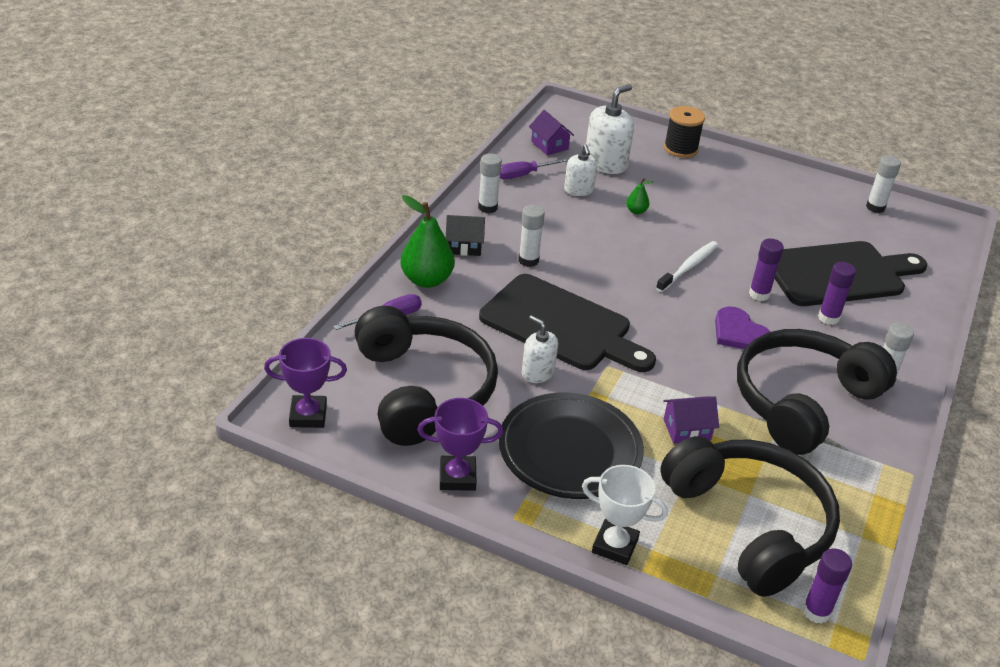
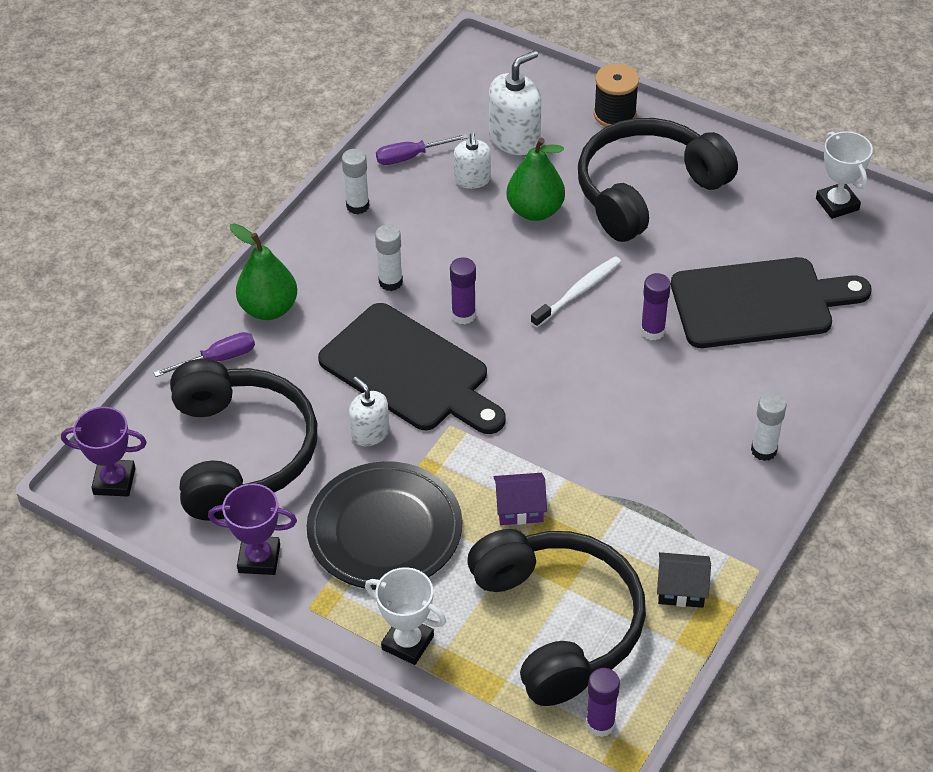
camera: 10 degrees right, 10 degrees up
black house [446,215,485,256] -> black house moved to [657,552,711,608]
purple house [529,110,574,155] -> none
green pear [626,178,653,214] -> green pear [507,138,565,221], size x2.11
purple heart [715,307,770,349] -> none
black headphones [737,329,897,455] -> black headphones moved to [578,118,738,242]
purple glue stick [818,262,856,325] -> purple glue stick moved to [450,257,476,325]
white glue stick [866,156,901,213] -> white trophy [816,131,873,219]

